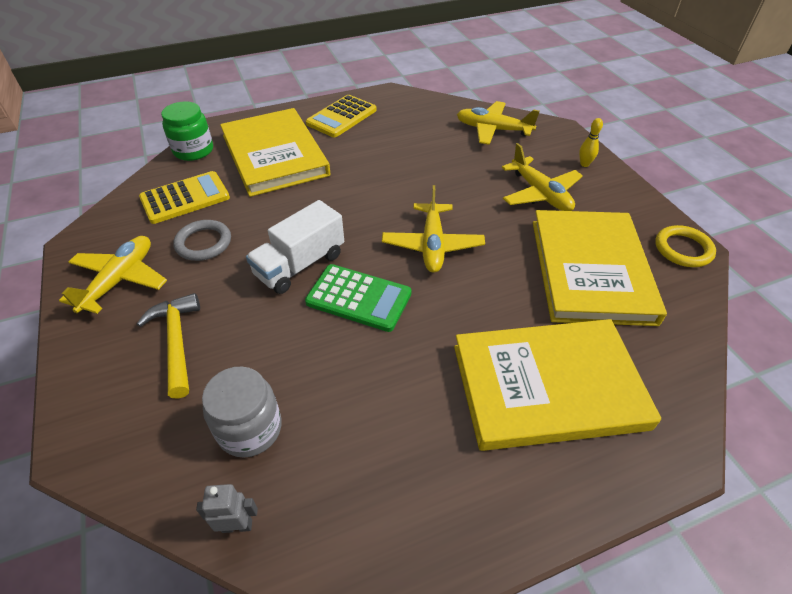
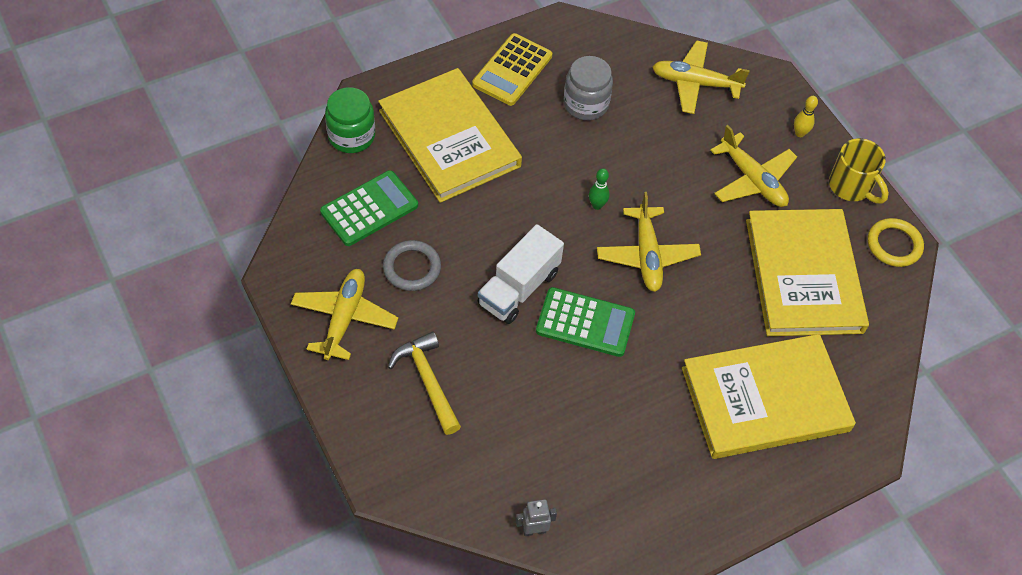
camera: 10 degrees left, 10 degrees up
yellow calculator [139,171,230,224] -> green calculator [320,170,418,246]
grey jar [202,367,282,458] -> grey jar moved to [564,56,613,120]
none -> green bowling pin [589,168,610,210]
none -> yellow mug [829,138,889,204]

